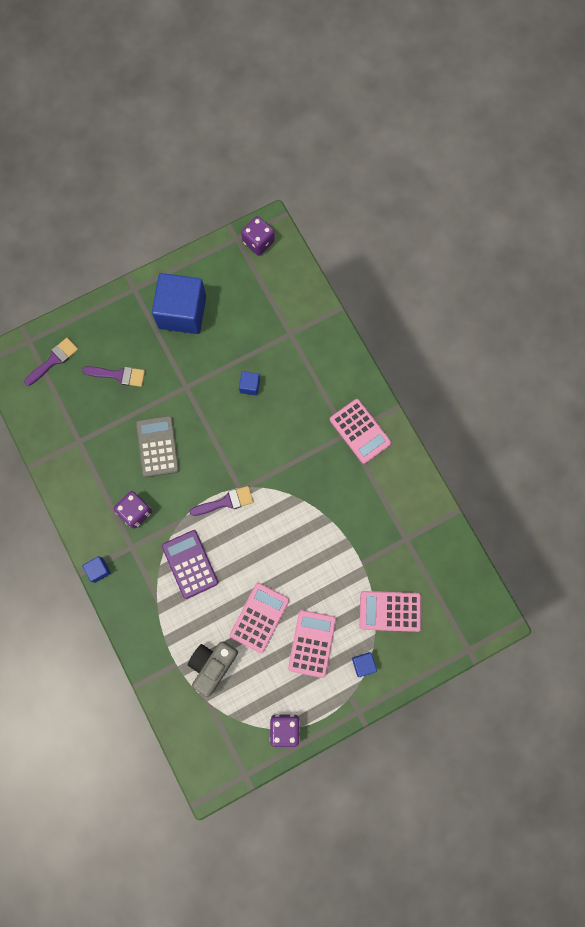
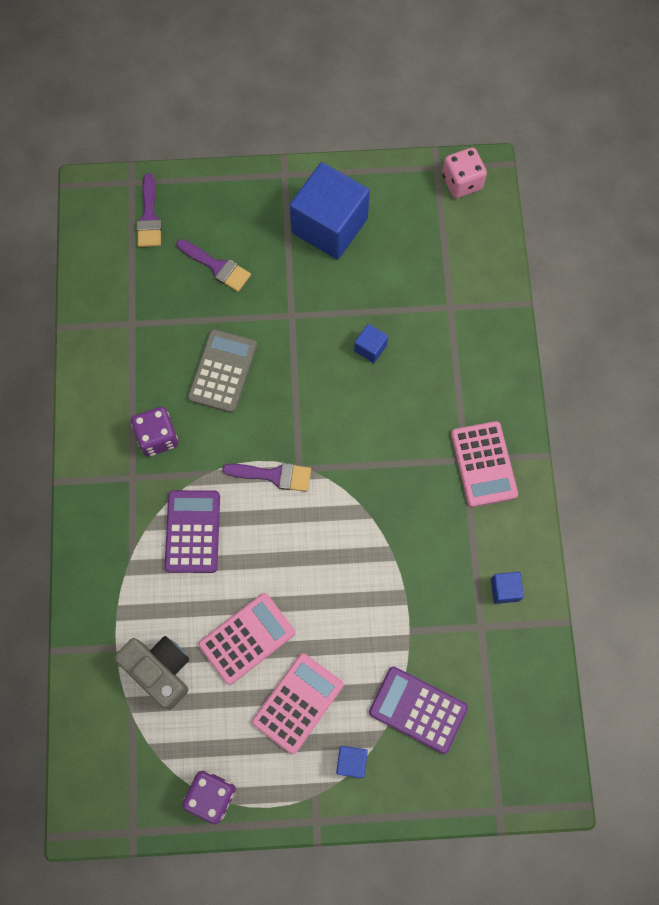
camera: 25 degrees right, 5 degrees down
purple brush [24,338,78,386] -> purple brush turned 105 degrees clockwise [137,173,162,247]
blue cube [82,556,111,583] -> blue cube moved to [491,572,524,604]
grey camera [188,641,238,697] -> grey camera turned 75 degrees clockwise [114,636,189,710]
purple dice [241,216,275,256] -> pink dice [442,147,487,198]
pink calculator [360,591,421,632] -> purple calculator [369,667,468,754]

